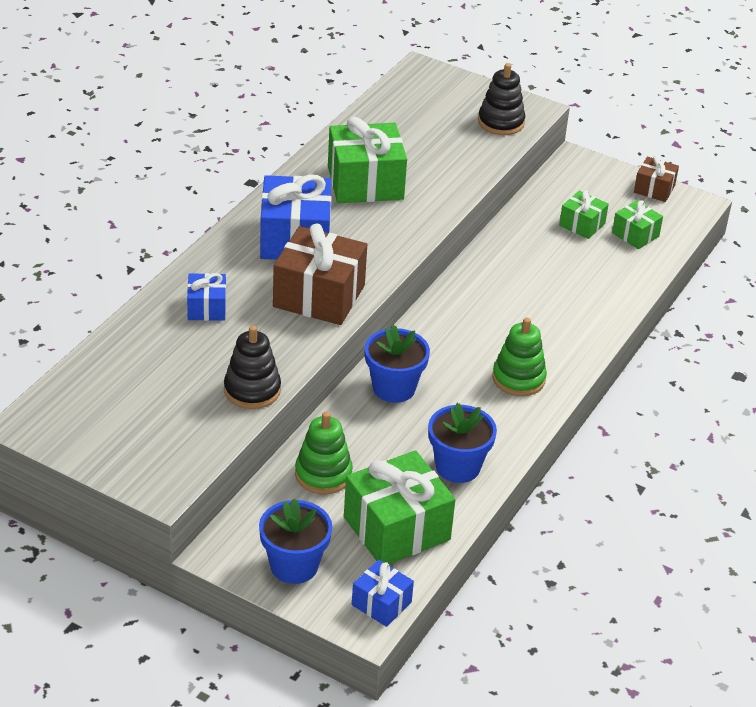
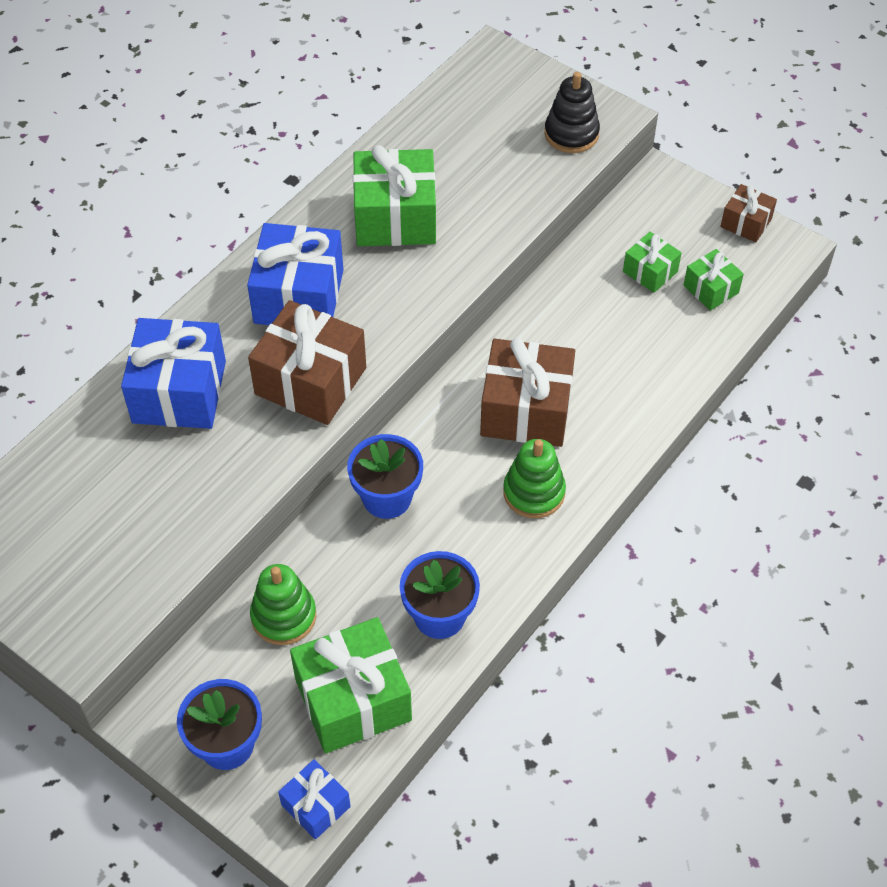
camera: 10 degrees right, 15 degrees up
blue gift [187,273,226,321] -> blue gift [121,318,226,429], size x1.90
black stacking toy [224,325,281,409] -> none
none -> brown gift [480,338,575,447]

